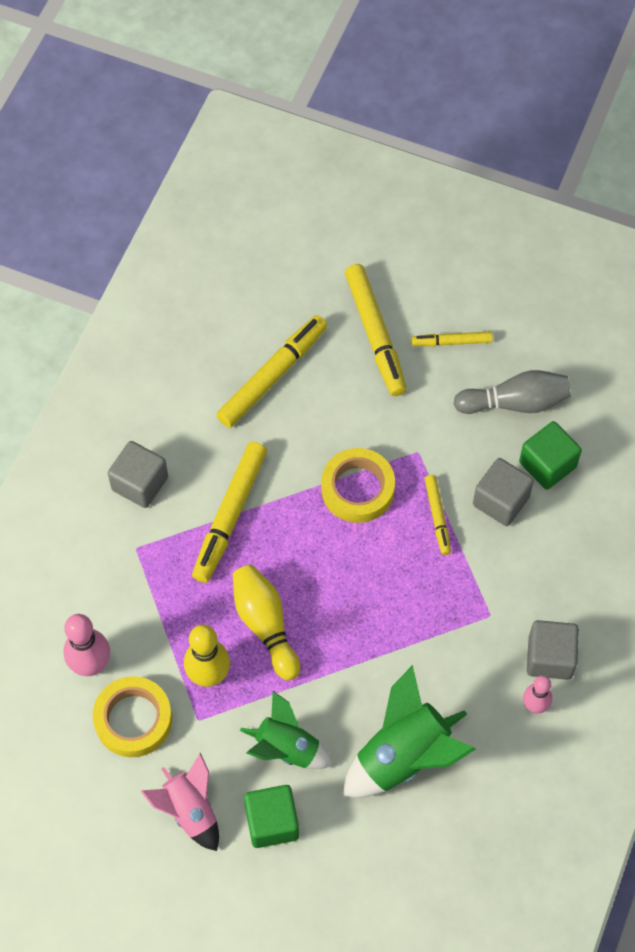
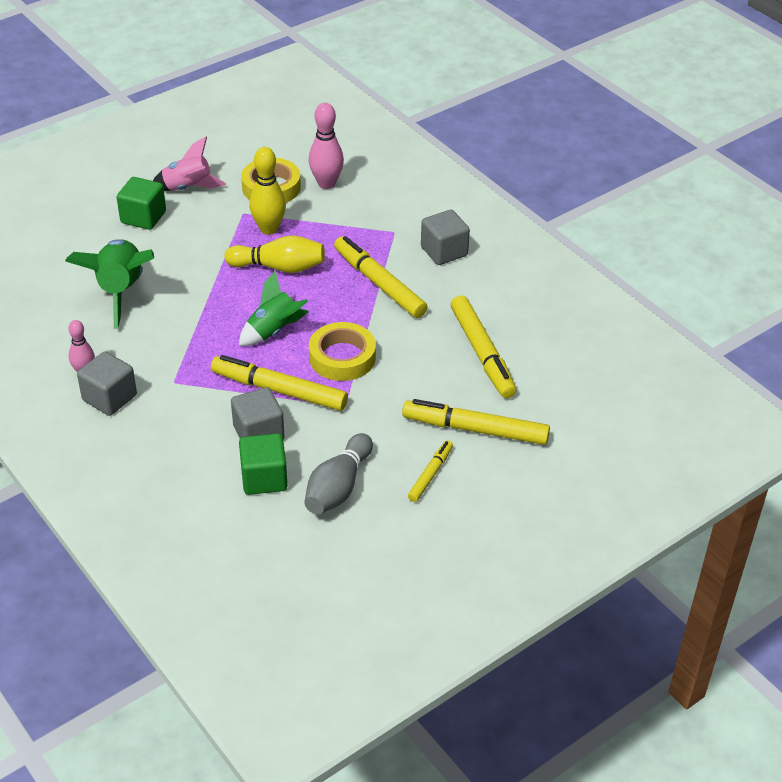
camera: 120 degrees right, 20 degrees down
green rocket [240,691,333,769] -> green rocket moved to [239,271,309,346]
yellow marker [425,475,451,555] -> yellow marker [211,355,348,411], size x1.83

